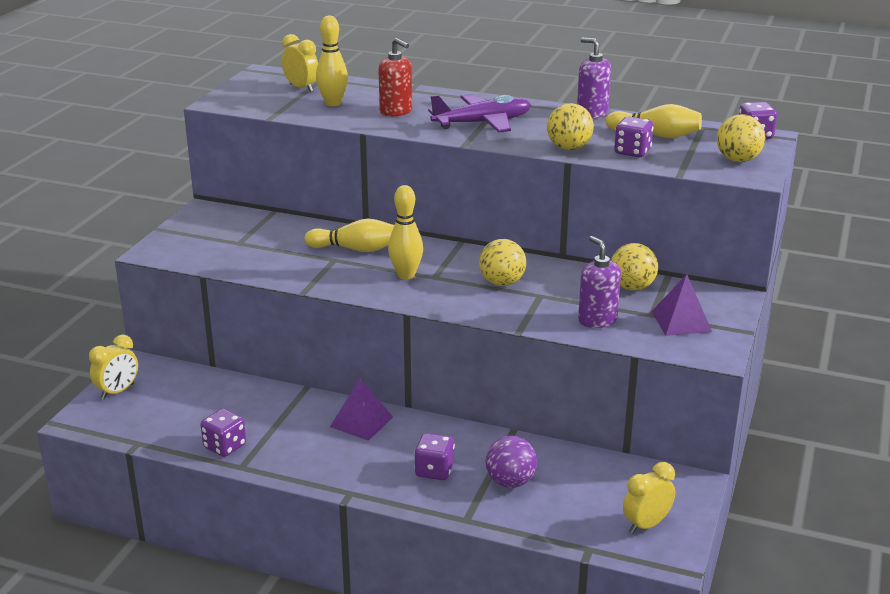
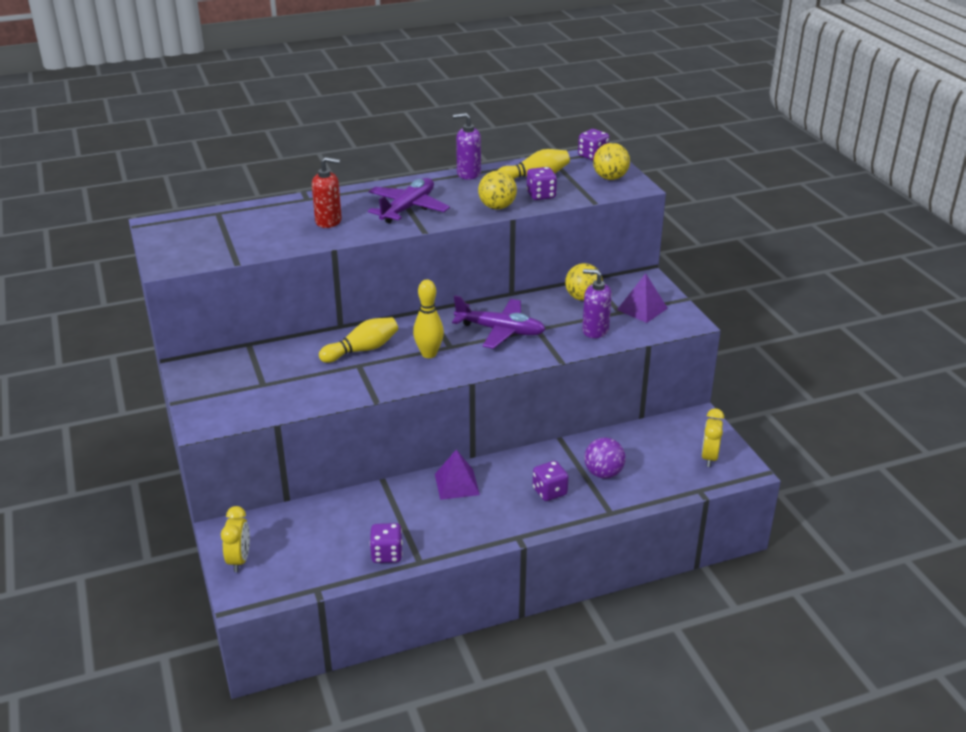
camera: 40 degrees left, 5 degrees up
yellow clock [282,34,318,92] -> none
yellow bowling pin [316,16,348,106] -> none
yellow ball [479,239,526,286] -> purple plane [452,295,546,349]

